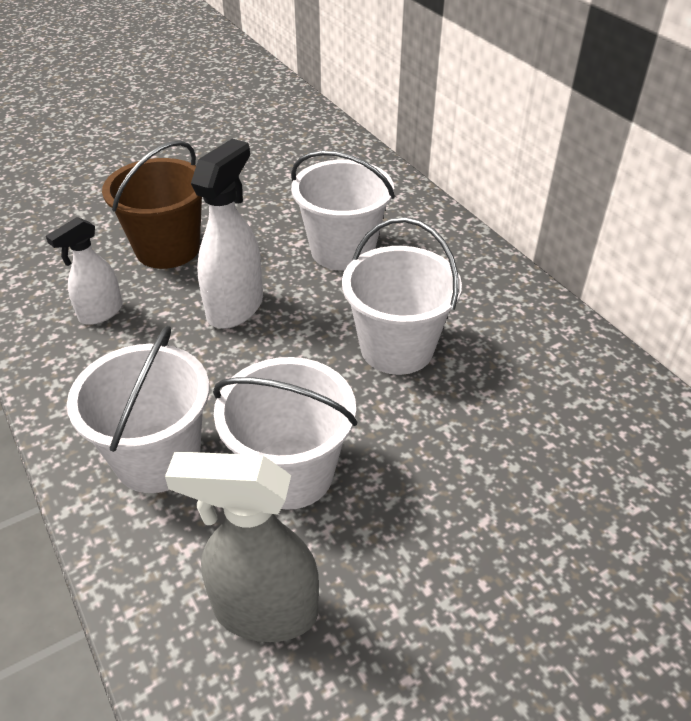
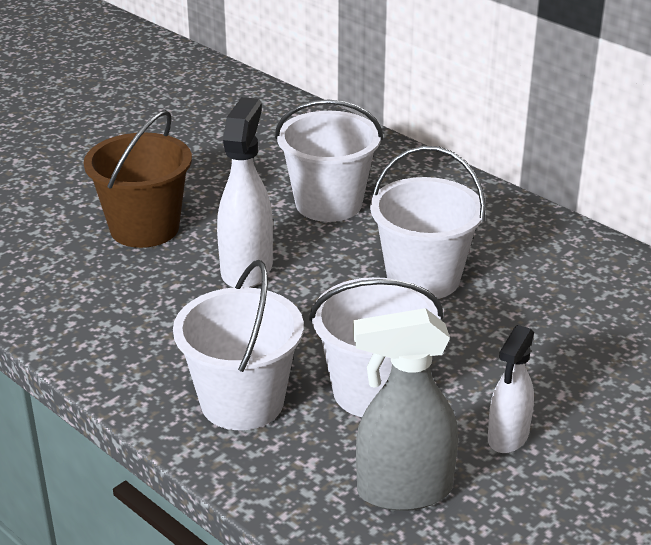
camera: 15 degrees left, 10 degrees down
white spray bottle [46,217,123,325] -> white spray bottle moved to [488,325,534,453]

